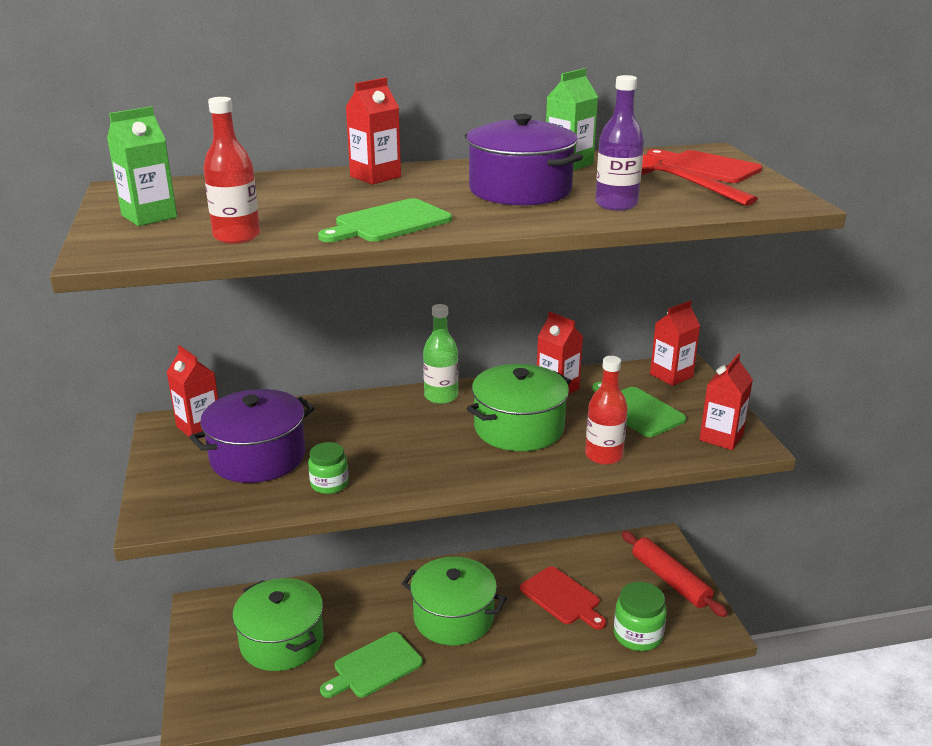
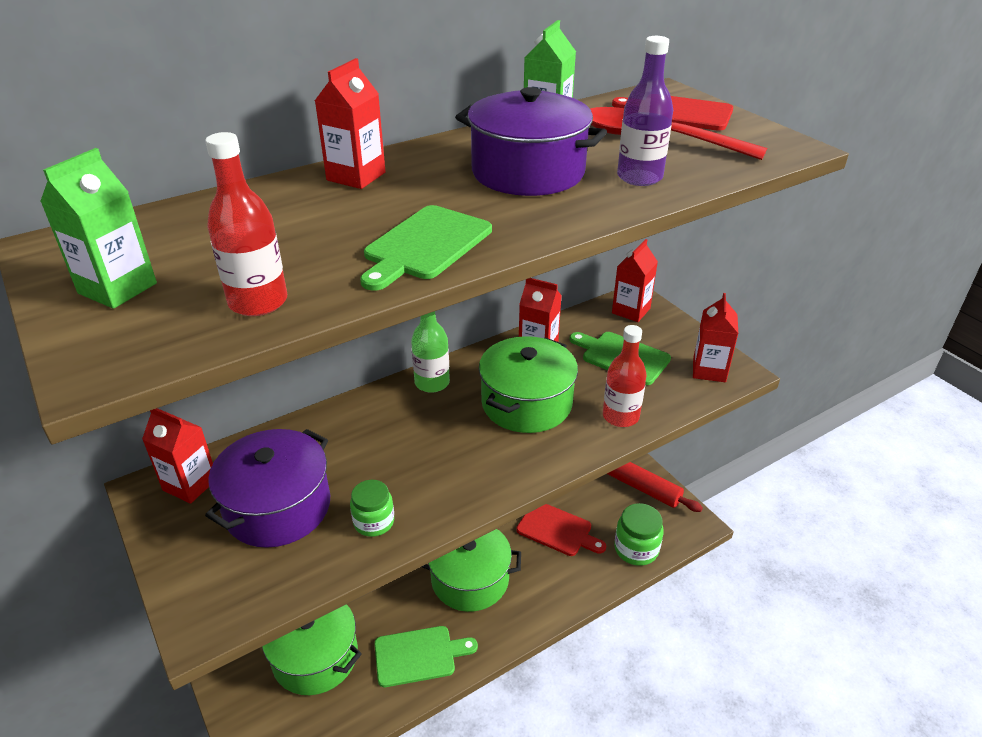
camera: 20 degrees left, 10 degrees up
green cutting board [320,632,423,698] -> green cutting board turned 135 degrees counterclockwise [374,626,478,687]

